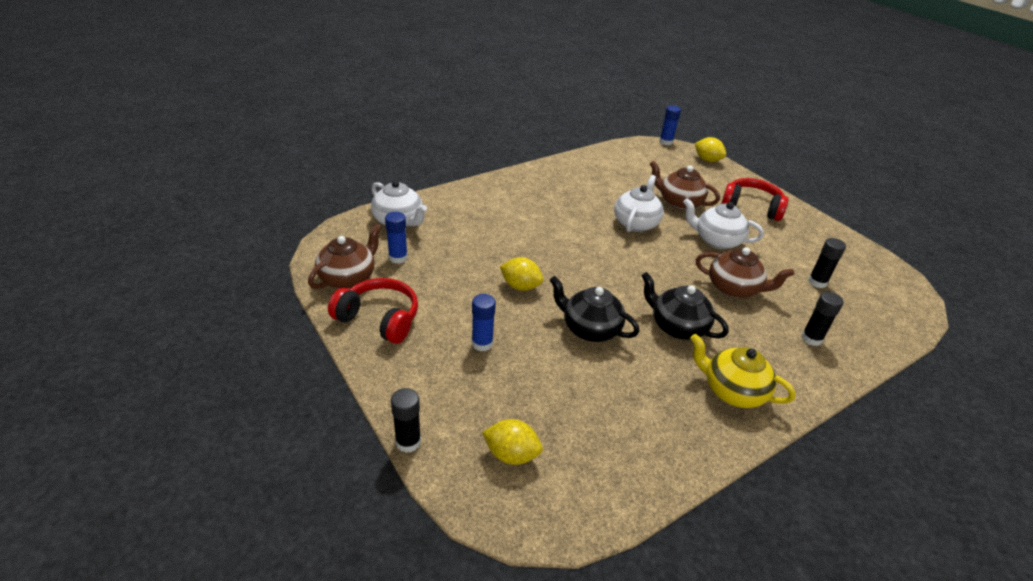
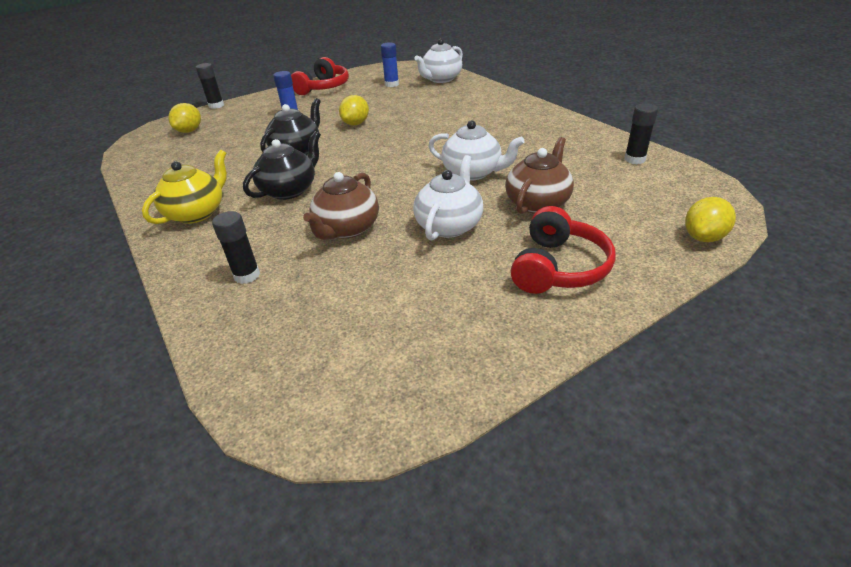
camera: 95 degrees right, 0 degrees up
brown teapot [308,224,381,289] -> none
blue glue stick [659,105,681,145] -> none
black glue stick [808,238,846,288] -> black glue stick moved to [624,103,658,164]

